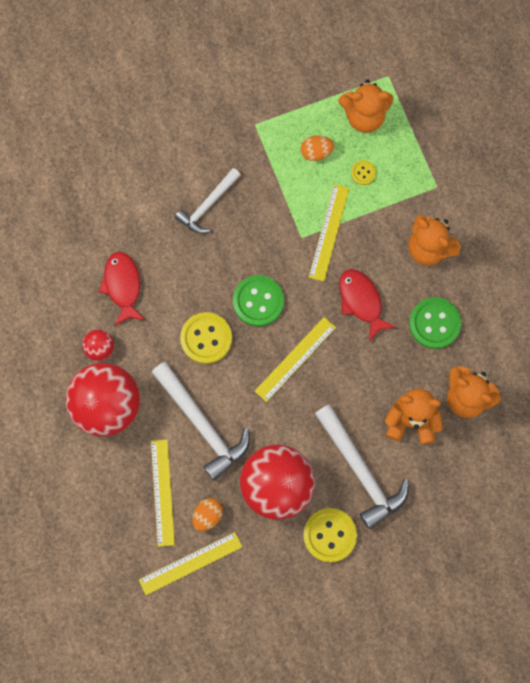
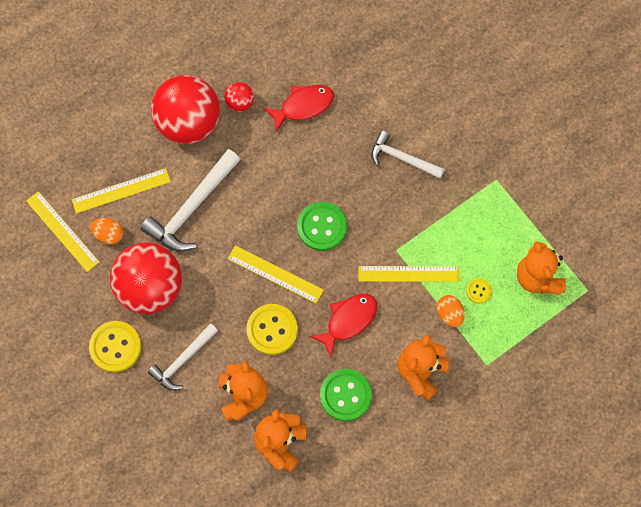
camera: 75 degrees right, 5 degrees down
yellow button [180,312,232,364] -> yellow button moved to [246,304,298,355]
orange egg [301,135,334,161] -> orange egg moved to [437,295,464,327]
white hammer [315,404,409,529] -> white hammer [148,323,218,390], size x0.64

